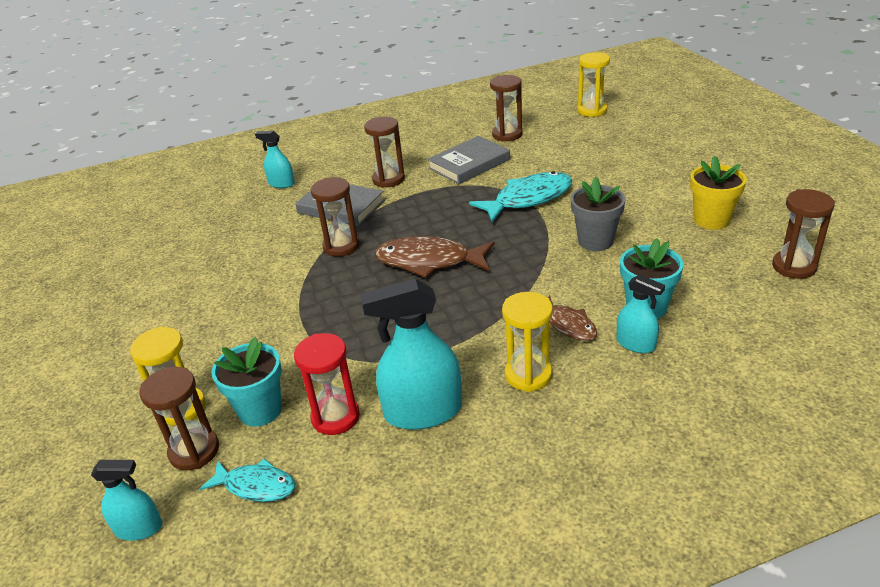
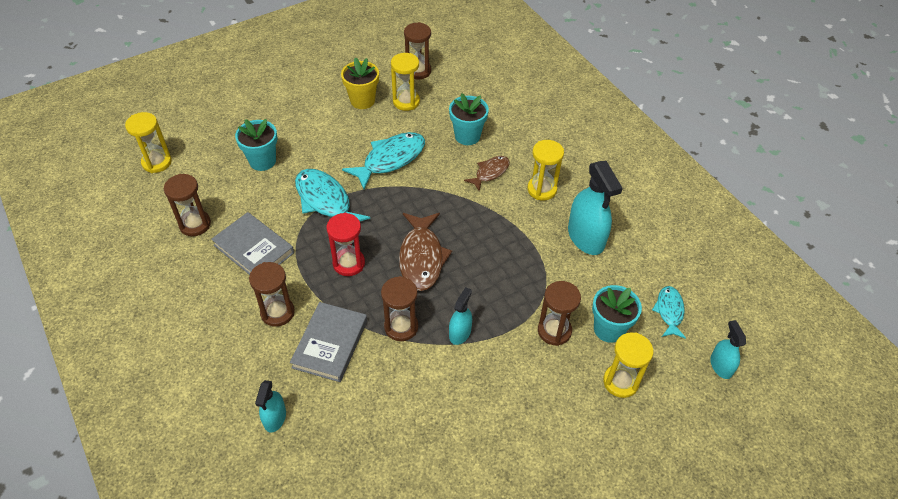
camera: 105 degrees left, 15 degrees up
brown hourglass [140,367,219,471] -> brown hourglass moved to [538,281,581,346]
red hourglass [294,333,360,435] -> red hourglass moved to [327,213,365,276]
grey flower pot [570,176,626,251] -> turquoise fish [342,132,425,189]
turquoise spray bottle [616,275,665,353] -> turquoise spray bottle moved to [449,287,472,345]
none -> turquoise flower pot [235,119,277,171]
none -> yellow hourglass [391,53,420,111]

